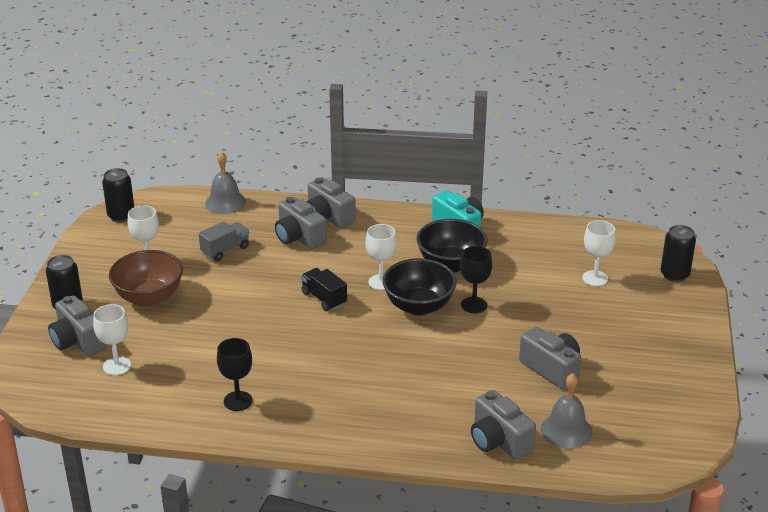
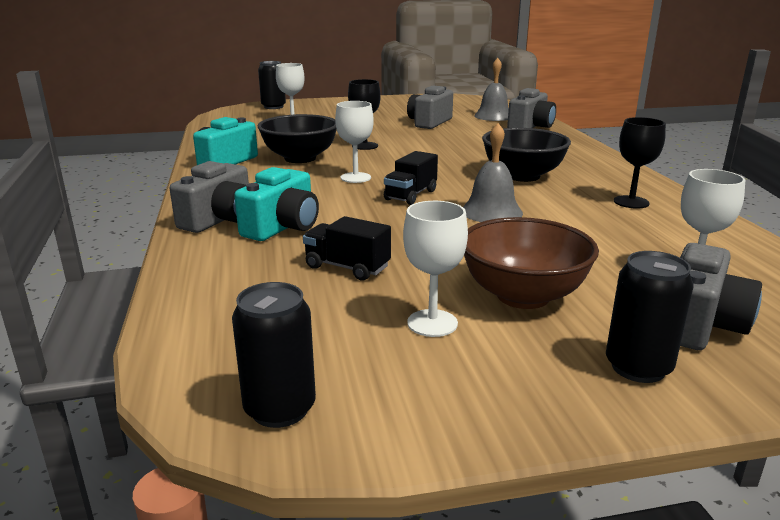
camera: 110 degrees left, 10 degrees down
grey truck [199,221,249,261] -> black truck [303,216,391,281]
grey bell [205,152,246,214] -> grey bell moved to [463,123,523,222]
grey camera [275,197,327,249] -> turquoise camera [234,167,319,241]
black bowl [382,258,457,315] -> black bowl moved to [482,128,571,182]

